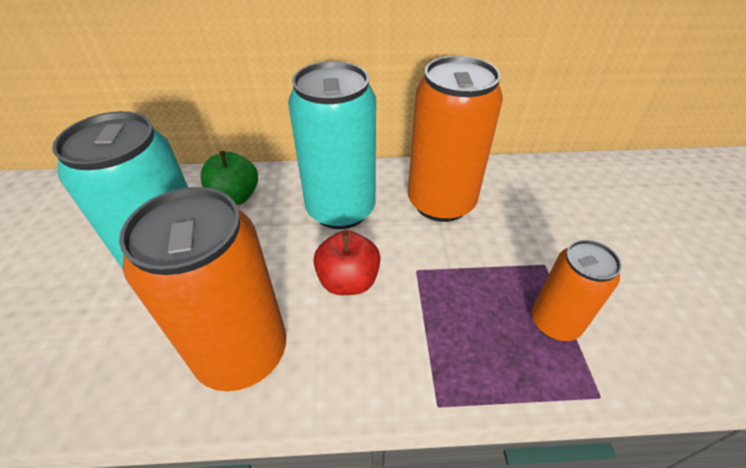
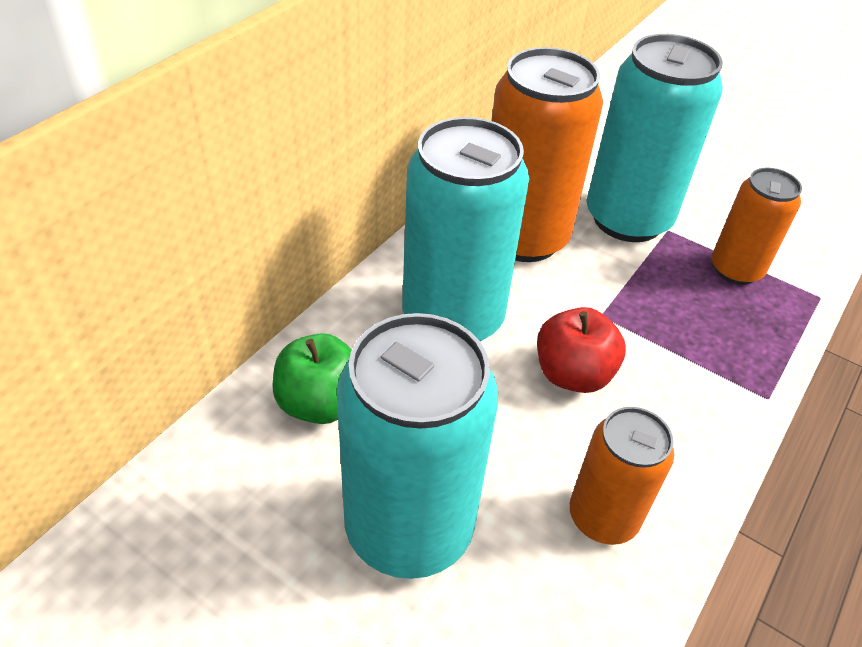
camera: 55 degrees left, 0 degrees up
orange can [119,187,286,391] -> orange can [570,407,674,545], size x0.58
none -> turquoise can [587,34,723,242]

